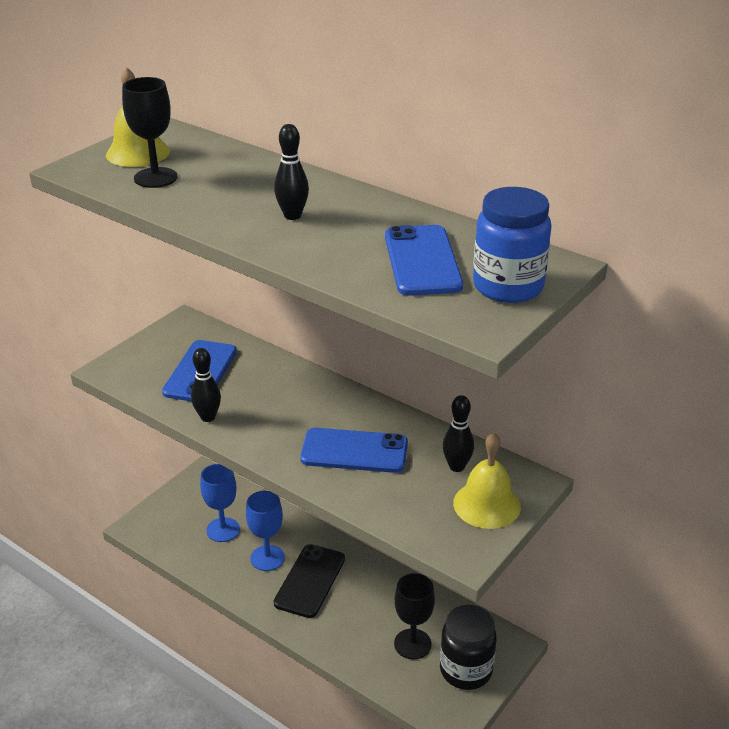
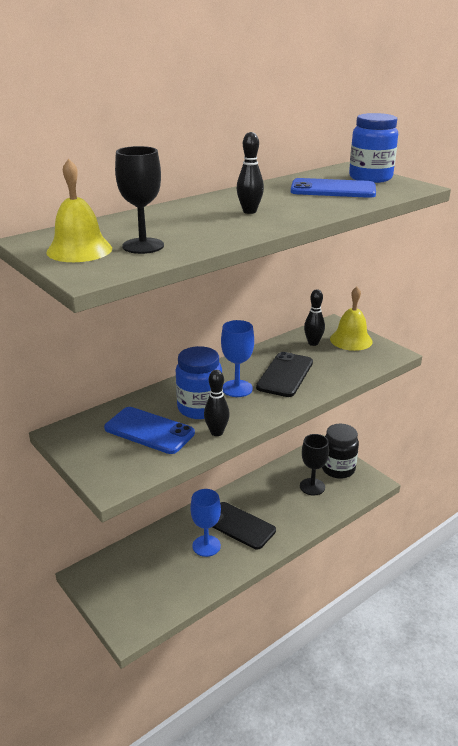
camera: 75 degrees left, 5 degrees down
blue goblet [200,464,240,542] -> blue goblet moved to [221,320,254,397]
blue phone [300,428,408,473] -> black phone [256,352,313,397]
none -> blue jar [176,346,223,419]

